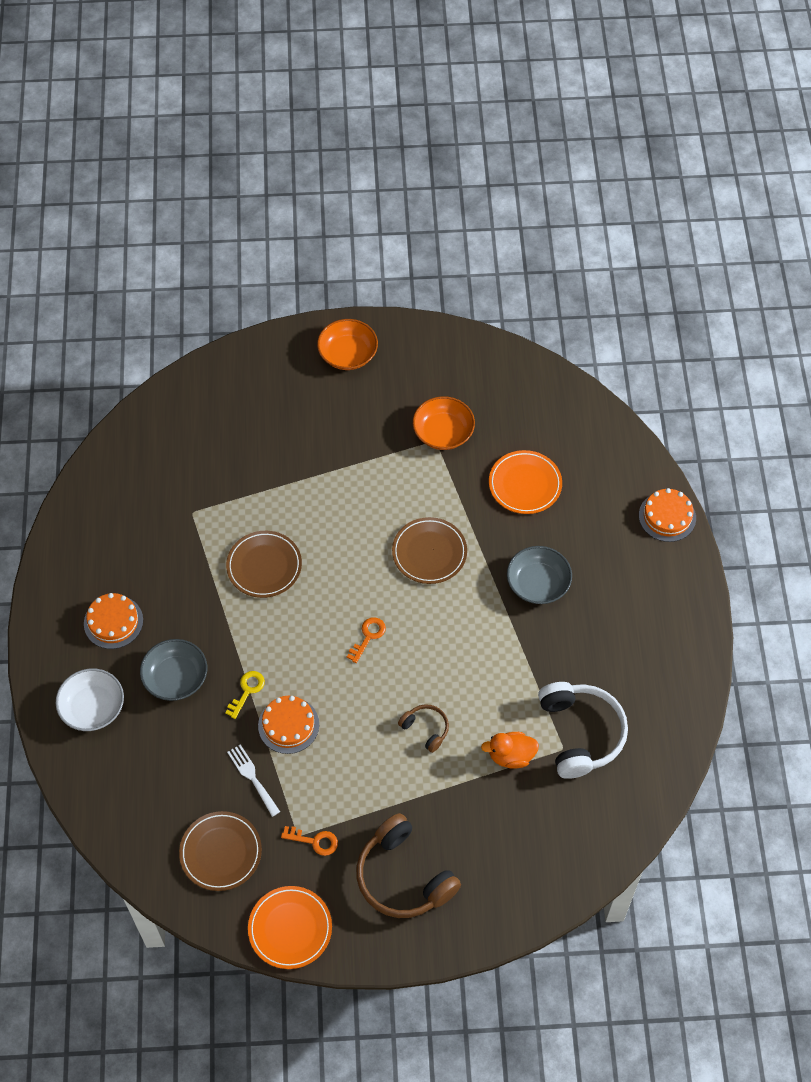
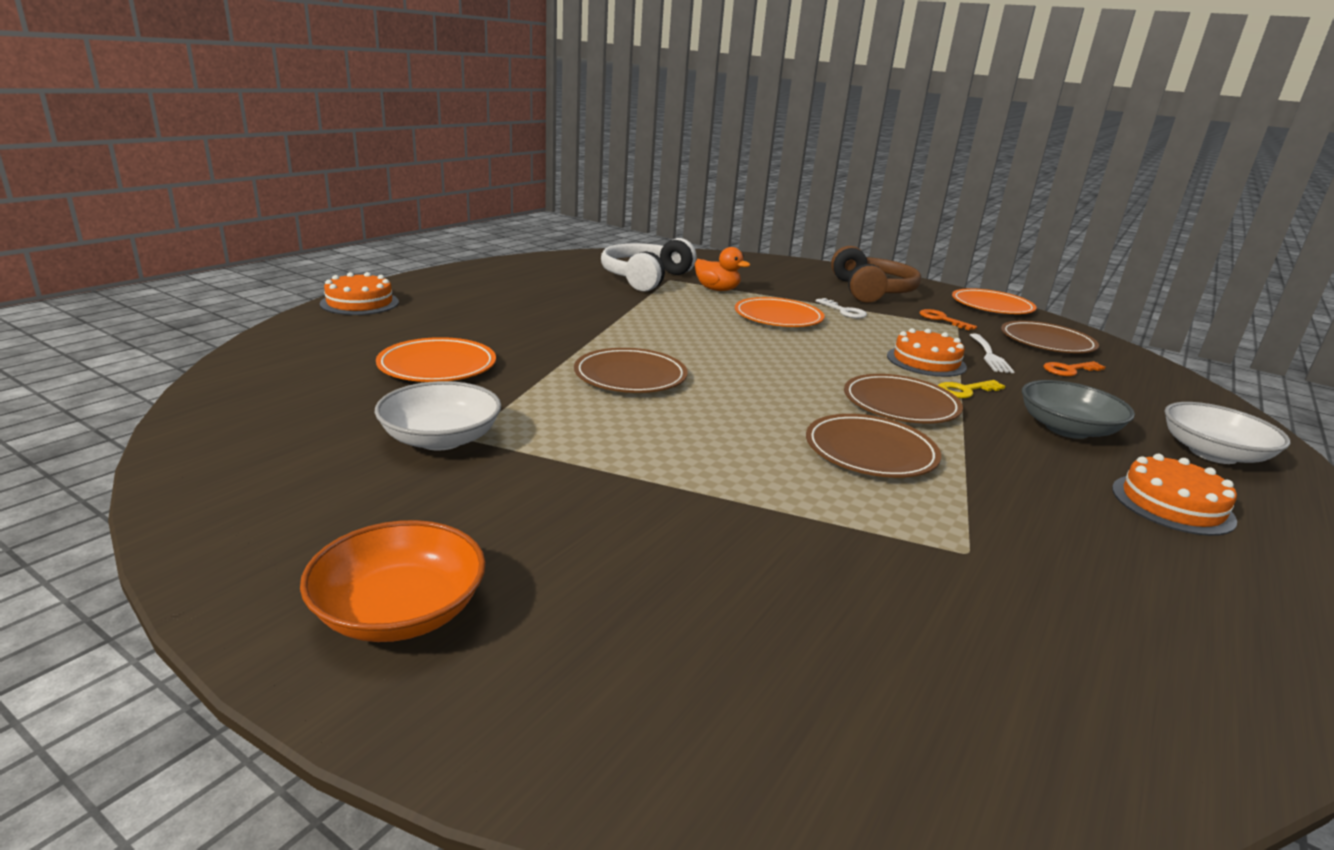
camera: 145 degrees left, 35 degrees down
orange key [347,617,386,663] -> orange key moved to [1044,361,1106,376]
brown headphones [398,704,449,753] -> orange plate [735,297,824,327]
orange bowl [413,396,475,450] -> white bowl [375,381,501,450]
grey bowl [507,546,572,604] -> none
none -> white key [816,298,867,318]
none -> brown plate [844,374,963,424]

